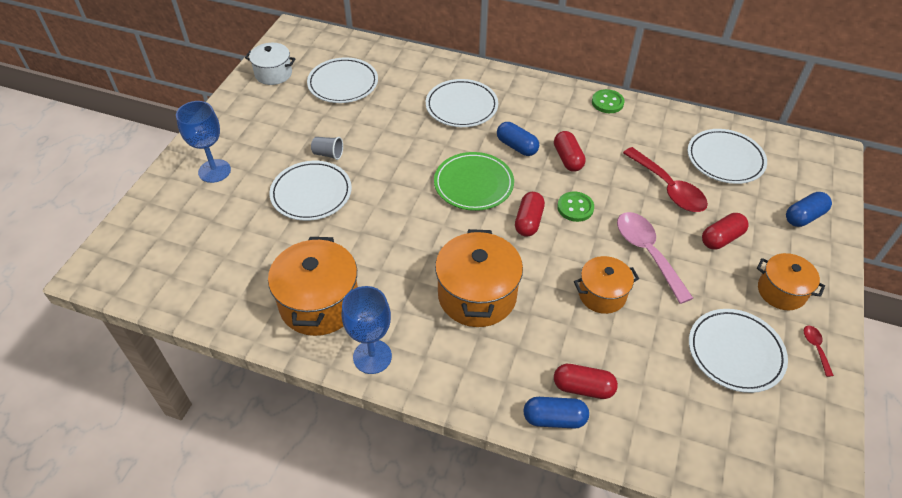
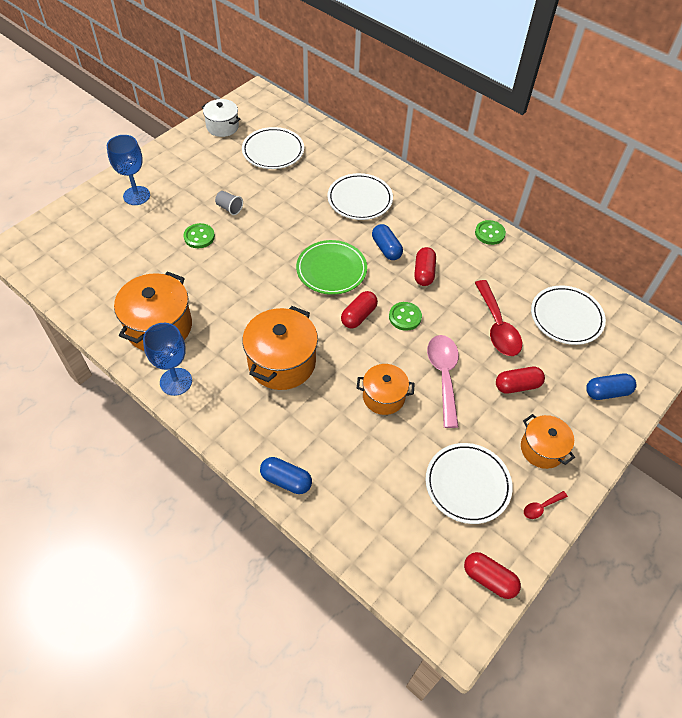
camera: 20 degrees right, 5 degrees up
white plate [270,161,352,221] -> green button [184,223,215,248]
red capsule [554,364,618,399] -> red capsule moved to [464,552,521,599]
red spoon [804,326,834,377] -> red spoon turned 135 degrees counterclockwise [524,491,568,519]

